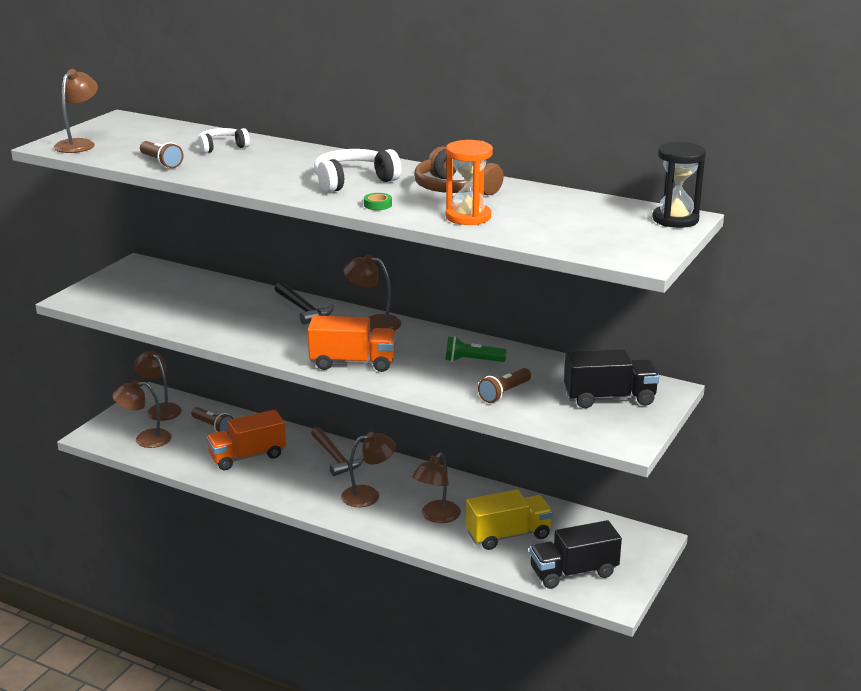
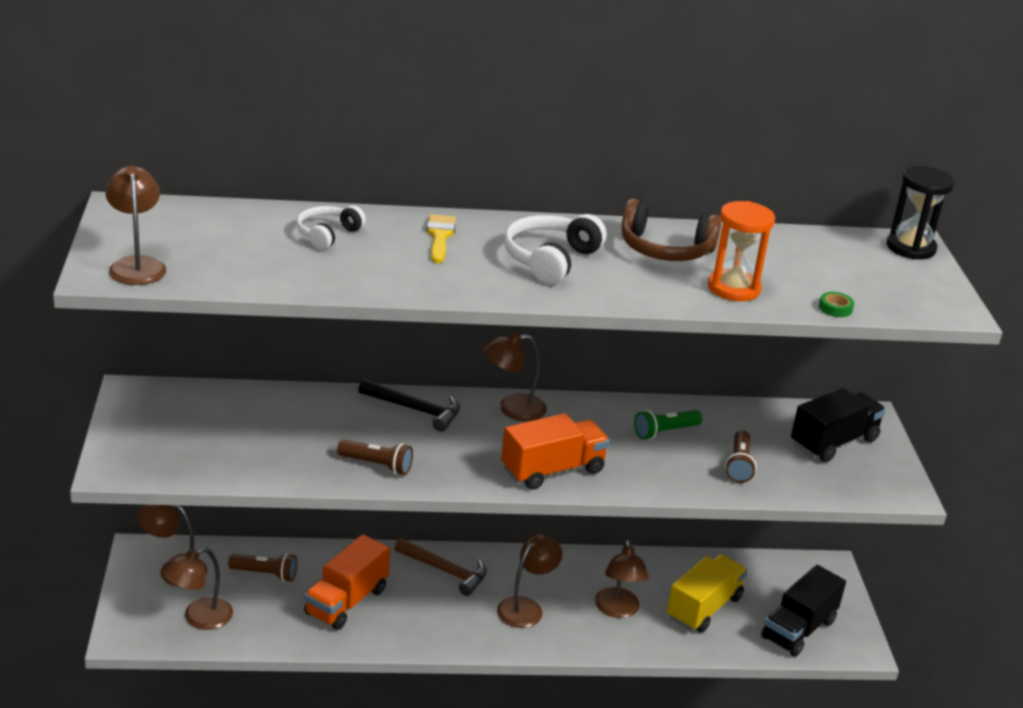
camera: 35 degrees left, 5 degrees up
brown flashlight [140,141,184,168] -> brown flashlight moved to [337,440,413,475]
green tape [364,193,392,210] -> green tape moved to [819,292,854,317]
none -> yellow brush [427,214,456,263]

